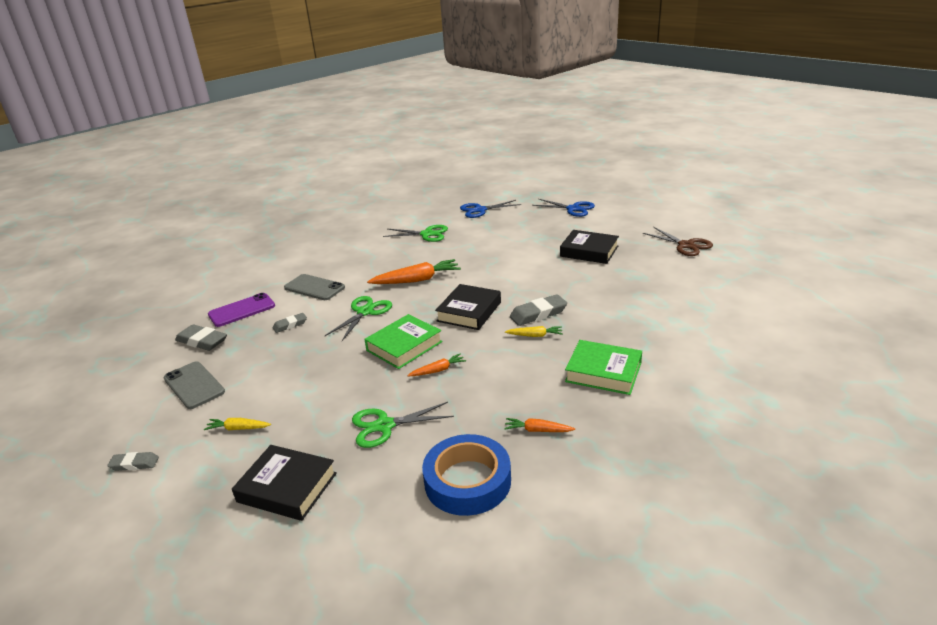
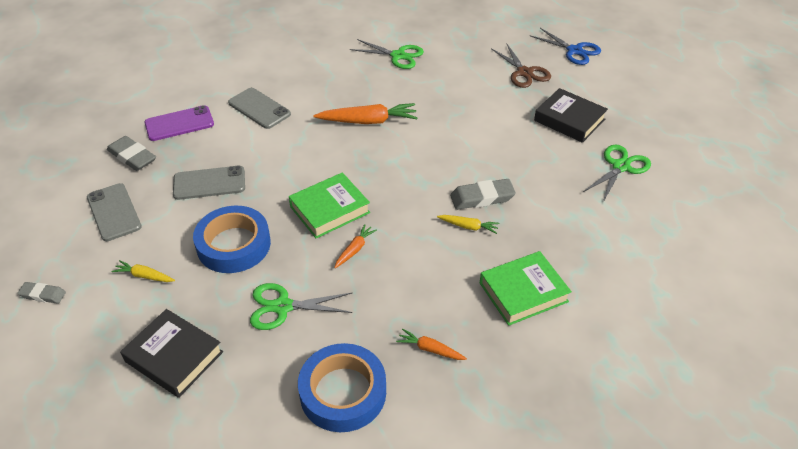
camera: 10 degrees right, 15 degrees up
grey eraser [273,313,307,333] -> none
green scissors [325,296,392,341] -> green scissors moved to [583,144,651,202]
orange carrot [407,354,466,376] -> orange carrot turned 45 degrees counterclockwise [334,224,377,268]
black book [435,284,501,330] -> none
blue scissors [460,200,521,218] -> none
green book [565,340,642,395] -> green book turned 60 degrees counterclockwise [480,251,572,326]
brown scissors [643,227,713,256] -> brown scissors moved to [491,43,551,88]
none -> grey phone [173,166,245,200]
none -> blue tape [193,206,271,273]

